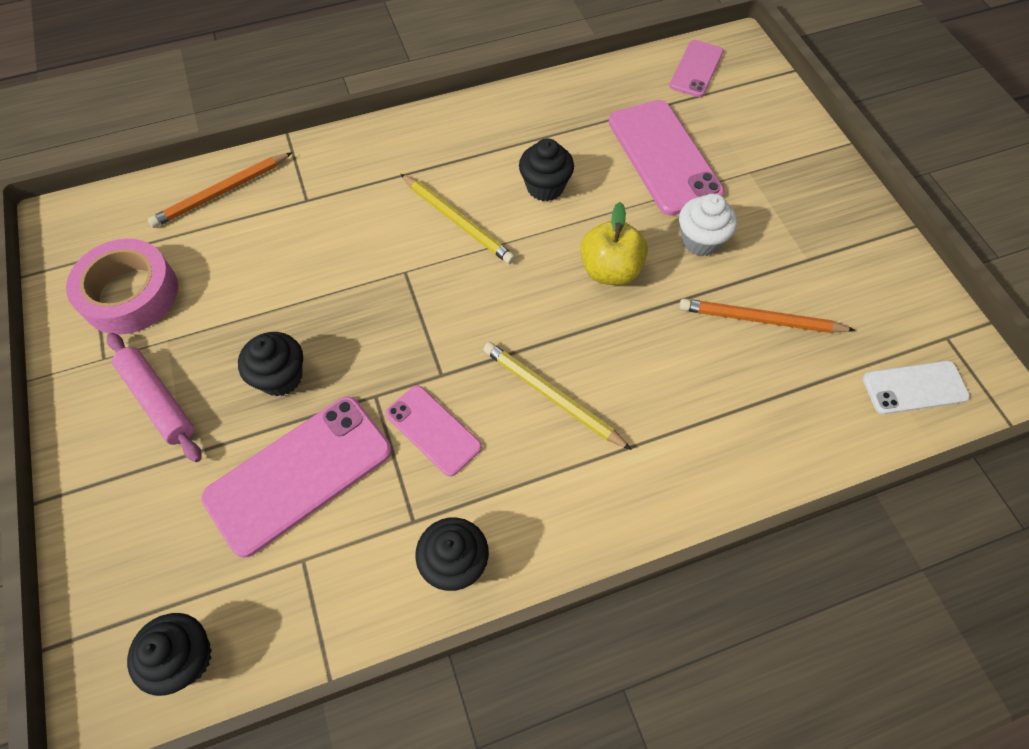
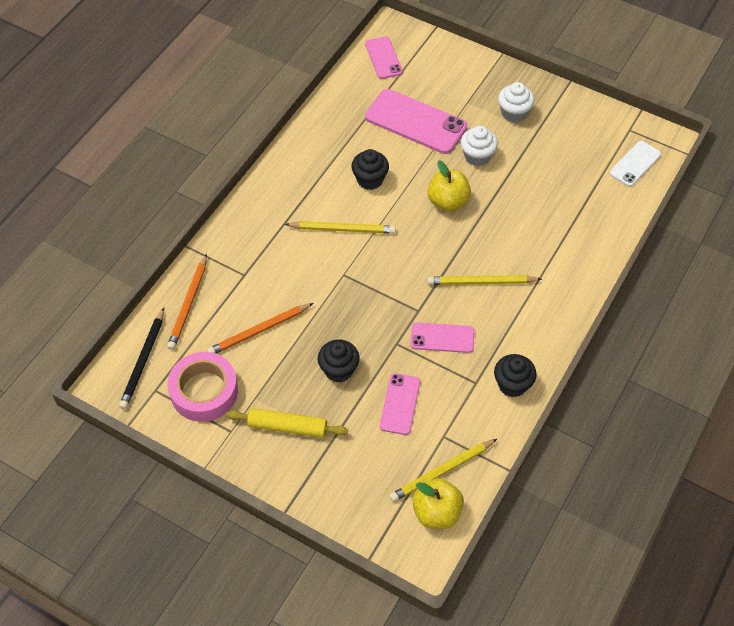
camera: 40 degrees left, 5 degrees down
pink rolling pin [107,333,202,462] -> yellow rolling pin [227,408,348,438]
black cupcake [127,613,212,696] -> yellow apple [412,478,464,529]
pink phone [201,396,392,558] -> pink phone [380,373,420,435], size x0.57
orange pencil [679,299,855,333] -> orange pencil moved to [207,303,313,354]
none -> black pencil [119,308,164,409]
none -> yellow pencil [389,439,497,502]
none -> white cupcake [498,82,534,123]

